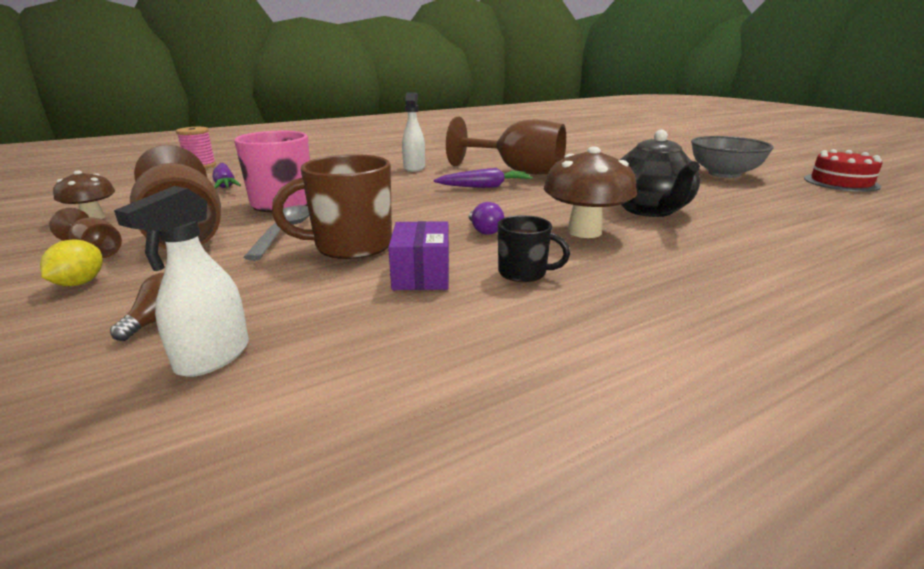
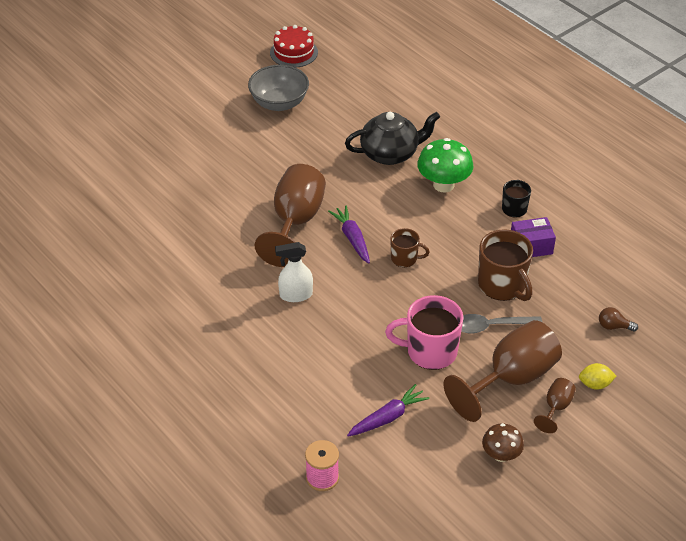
camera: 100 degrees left, 20 degrees up
white spray bottle [114,186,249,377] -> none
purple light bulb [469,202,504,235] -> none
brown mushroom [544,146,637,238] -> green mushroom [417,138,474,192]
none -> brown mug [390,228,430,267]

